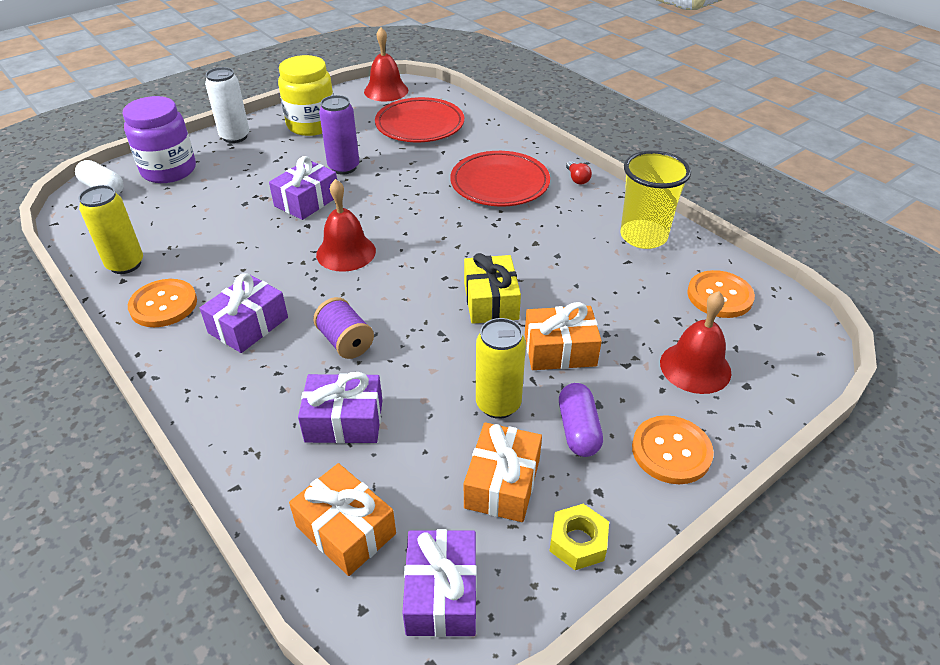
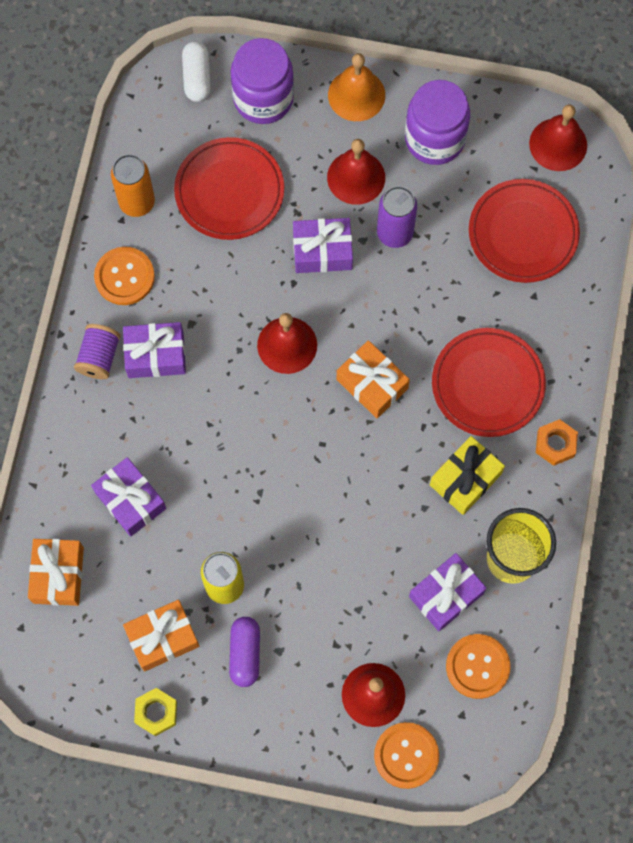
camera: 50 degrees right, 30 degrees up
yellow can [79,185,143,274] -> orange can [111,154,155,217]
white can [205,67,249,143] -> orange bell [328,53,385,121]
yellow jar [278,55,333,136] -> purple jar [405,80,470,165]
purple spool [313,297,374,359] -> purple spool moved to [74,324,121,379]
purple gift [402,529,477,637] -> purple gift moved to [409,553,487,631]
yellow gift [464,253,521,324] -> yellow gift moved to [430,436,505,515]
orange gift [525,302,602,370] -> orange gift moved to [336,340,410,418]
purple capsule [559,383,603,457] -> purple capsule turned 45 degrees counterclockwise [229,617,260,687]
red light bulb [566,161,592,184] -> orange nut [536,419,578,466]
orange button [632,415,714,484] -> orange button moved to [374,722,439,789]
none -> red plate [174,137,284,240]
none -> red bell [327,139,385,205]

